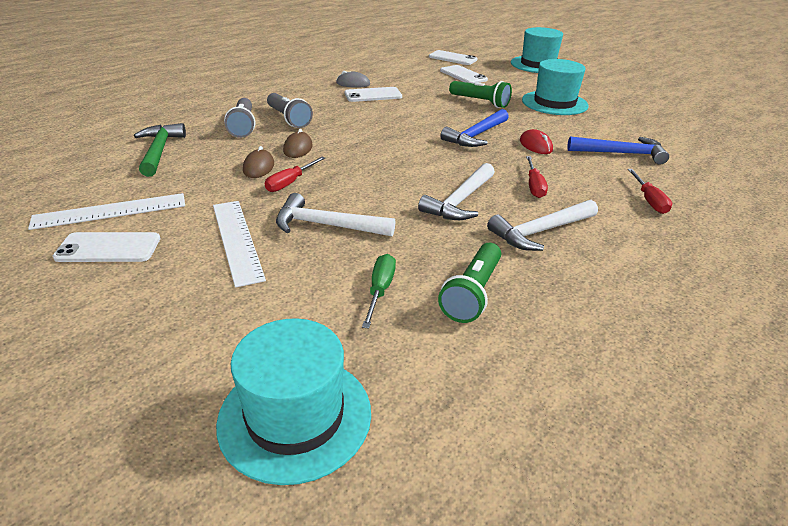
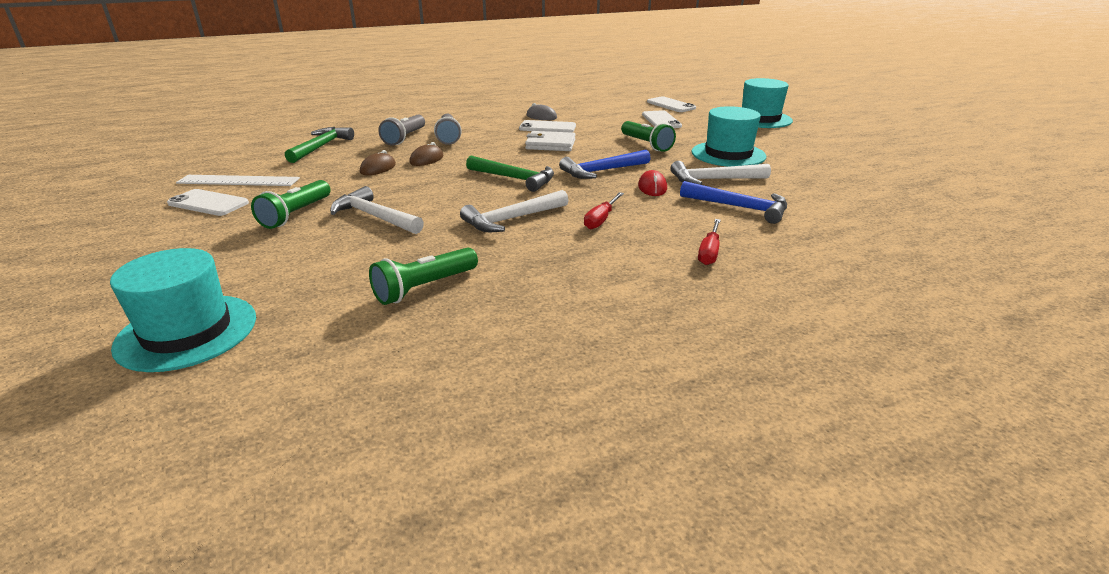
camera: 25 degrees right, 5 degrees down
white ruler [213,201,266,288] -> green flashlight [251,180,331,229]
red screwdriver [265,157,325,192] -> none
green screwdriver [362,254,396,329] -> none
white hammer [487,200,598,251] -> white hammer moved to [670,161,771,185]
none -> green hammer [466,156,554,192]
none -> white wallet [525,131,576,151]

